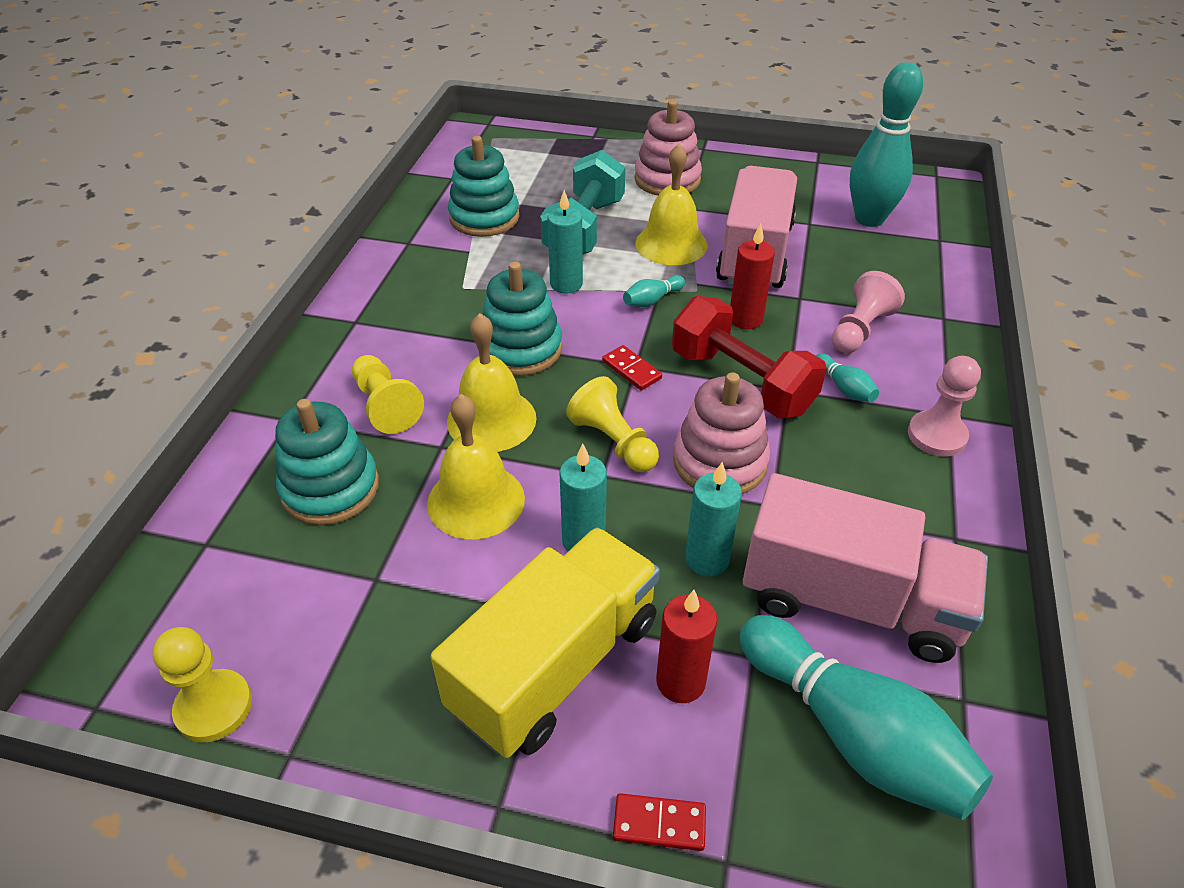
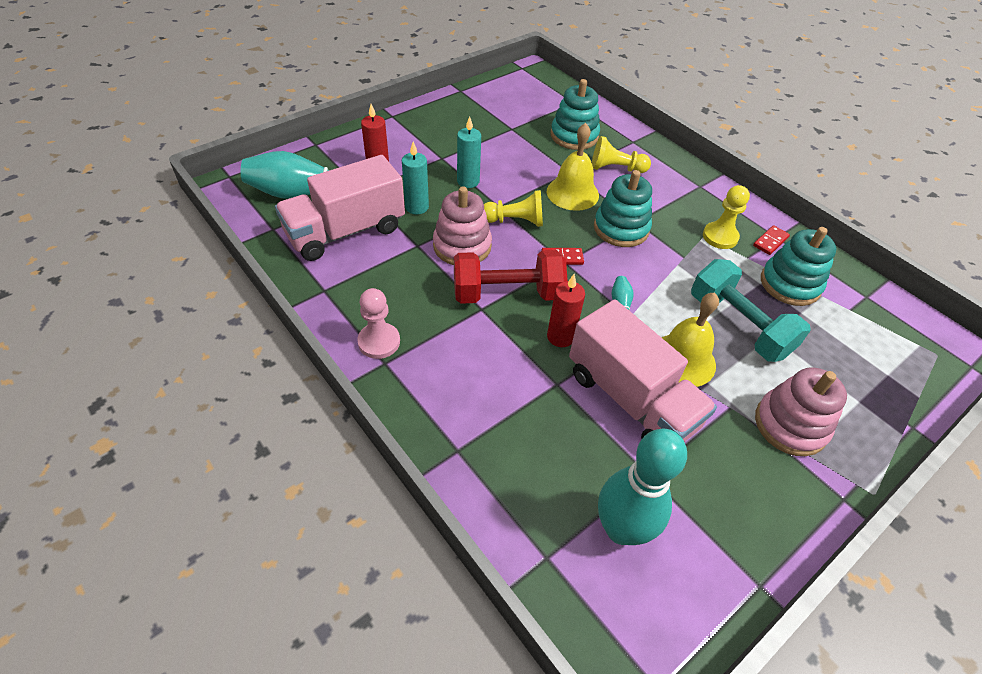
camera: 125 degrees right, 5 degrees up
yellow pawn [152,627,252,742] -> yellow pawn moved to [703,185,750,249]
yellow bell [427,394,525,539] -> none
yellow truck [430,527,660,758] -> none
turquoise candle [547,190,583,294] -> none
red domino [613,793,706,851] -> red domino moved to [753,225,790,255]
turquoise bowling pin [816,353,879,402] -> none
pink pawn [832,271,905,353] -> none

